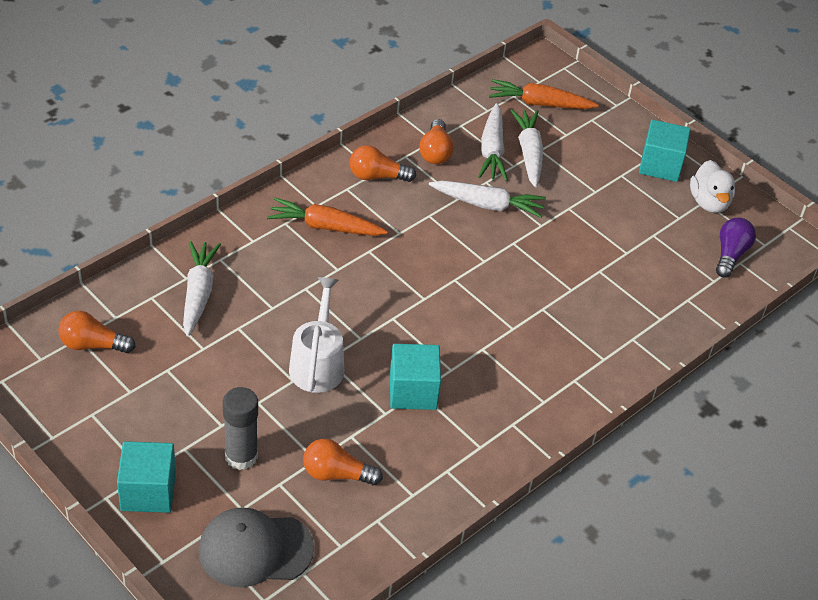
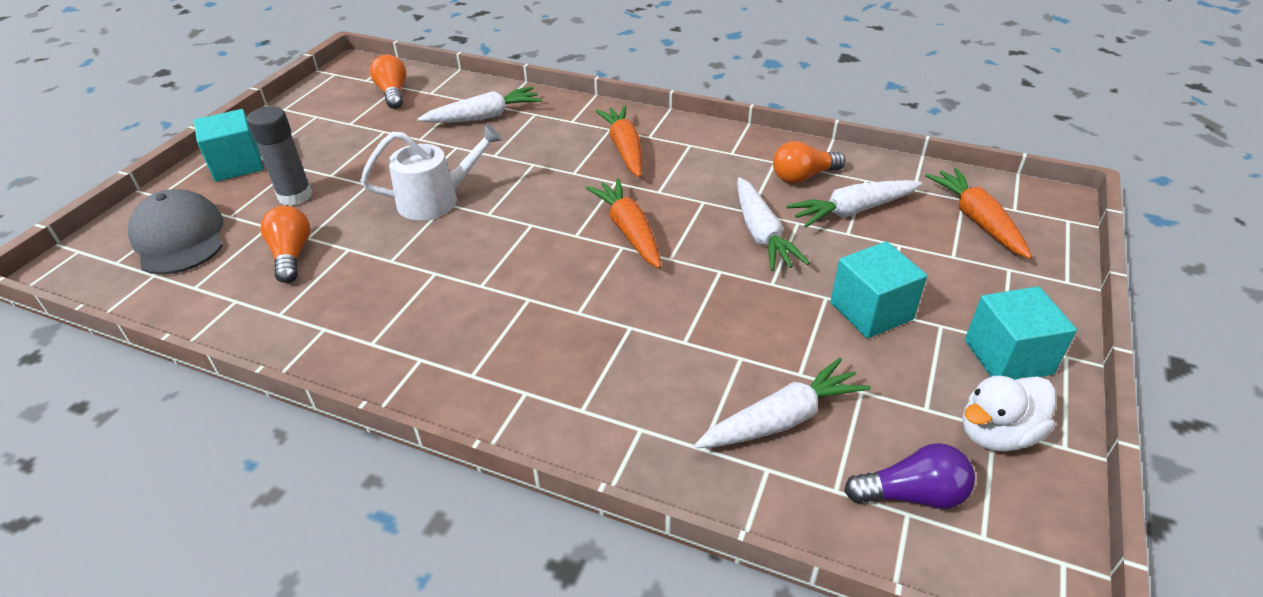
camera: 70 degrees right, 5 degrees down
orange light bulb [349,145,416,182] -> none
turquoise cube [390,344,441,410] -> turquoise cube moved to [830,241,927,338]
white carrot [510,109,544,188] -> white carrot moved to [694,358,871,448]
none -> orange carrot [586,178,661,269]

